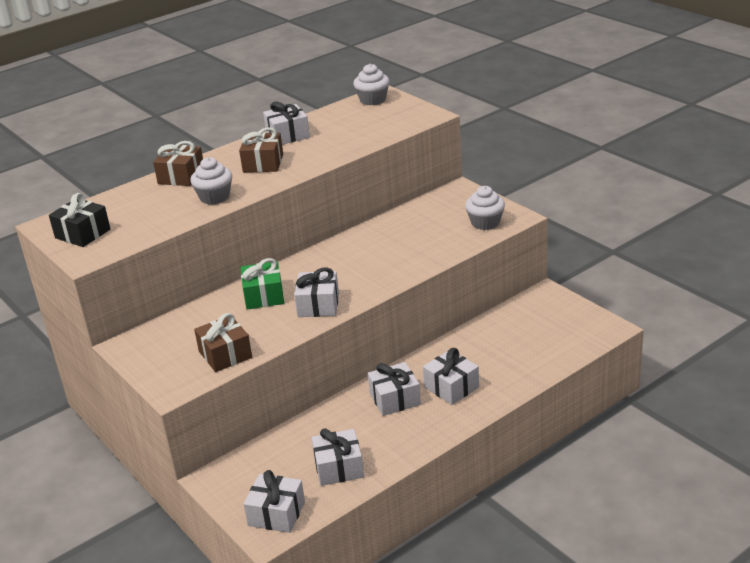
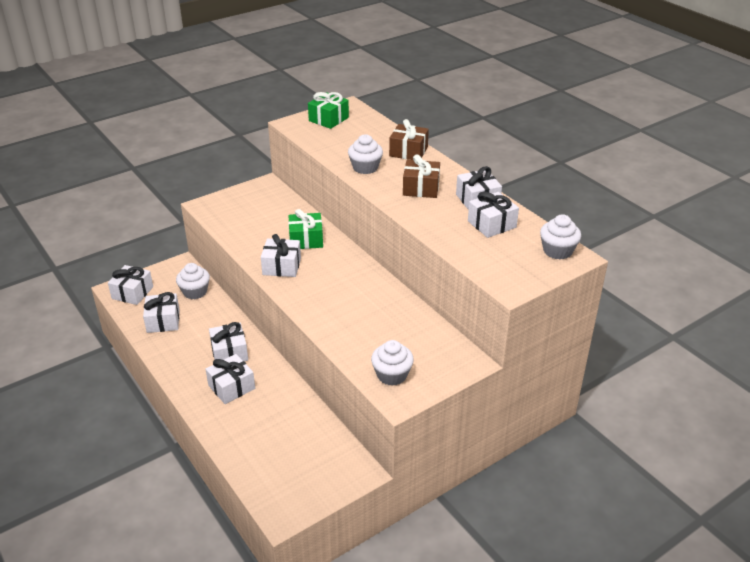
camera: 90 degrees right, 5 degrees up
black gift [49,193,110,247] -> green gift [308,92,349,129]
brown gift [194,313,252,372] -> none
none -> white cupcake [176,263,210,299]
none -> white gift [468,192,519,238]

